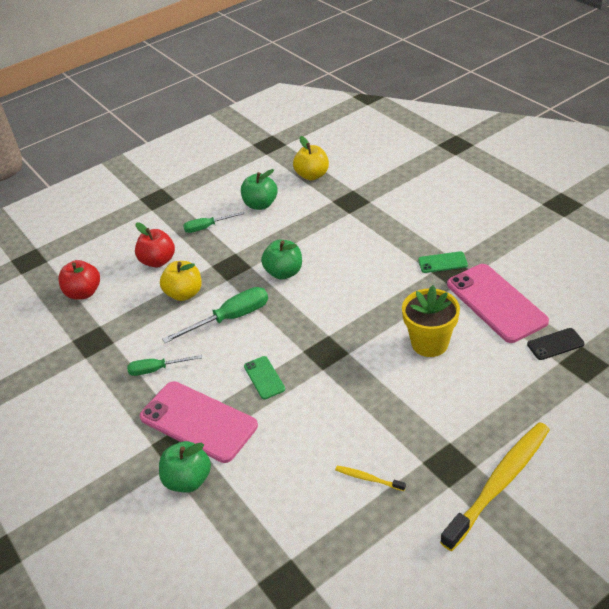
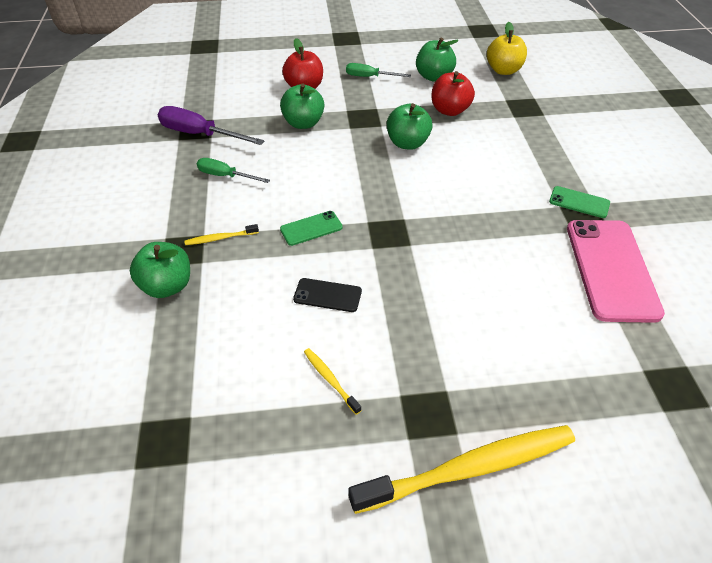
camera: 25 degrees right, 5 degrees up
red apple [58,260,100,300] -> red apple moved to [431,71,475,116]
pink phone [140,381,258,463] -> yellow toothbrush [184,224,259,245]
yellow apple [160,261,202,301] -> green apple [280,83,324,129]
green screwdriver [162,287,268,343] -> none
green phone [244,356,285,399] -> green phone turned 60 degrees clockwise [280,211,343,246]
yellow flower pot [402,285,460,357] -> none
black phone [527,328,585,360] -> black phone moved to [293,278,362,312]
none -> purple screwdriver [158,106,265,145]

